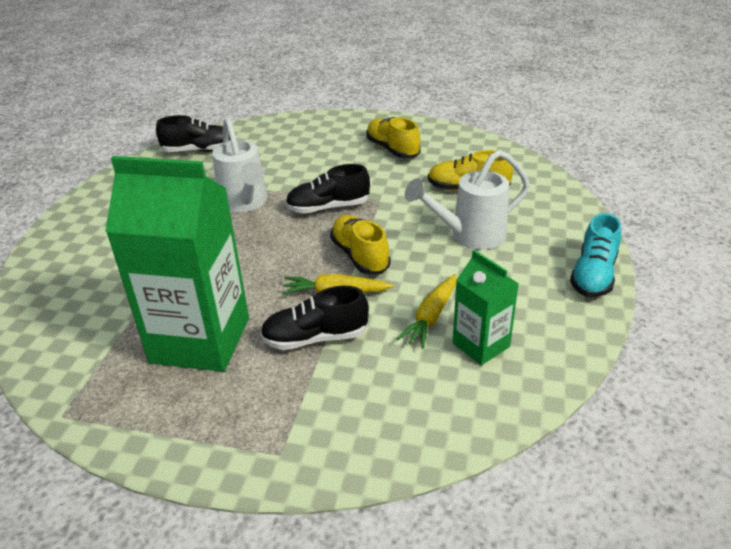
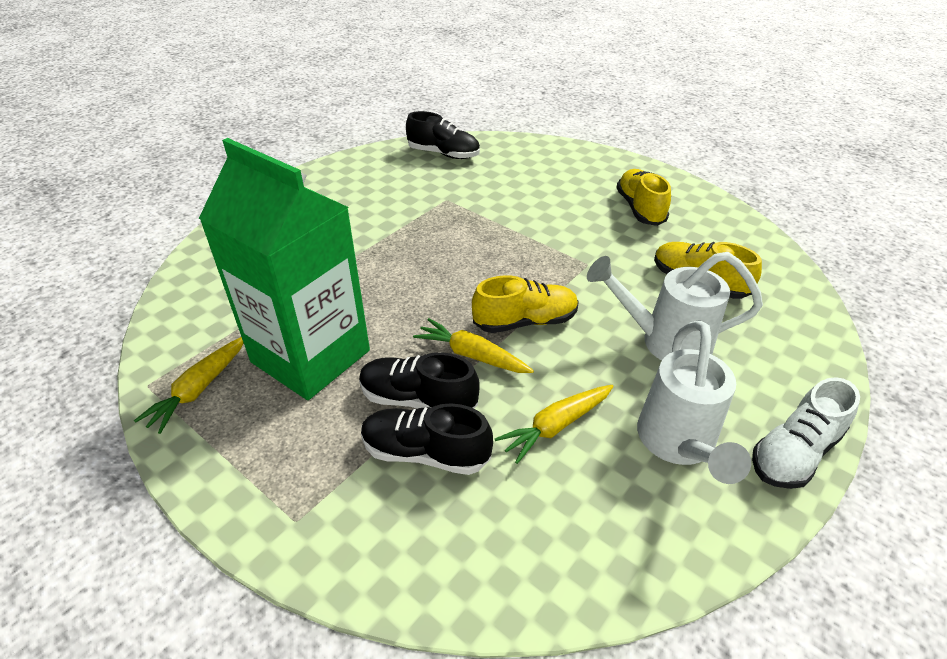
camera: 25 degrees right, 5 degrees up
white watering can [212,118,267,212] -> white watering can moved to [637,321,751,484]
black shoe [285,164,370,214] -> black shoe moved to [361,404,493,475]
yellow shoe [330,215,391,274] -> yellow shoe turned 75 degrees clockwise [472,275,579,333]
green carton [452,250,519,365] -> none
turquoise shoe [570,213,621,297] -> white shoe [752,377,860,489]
none -> yellow carrot [134,337,243,434]

